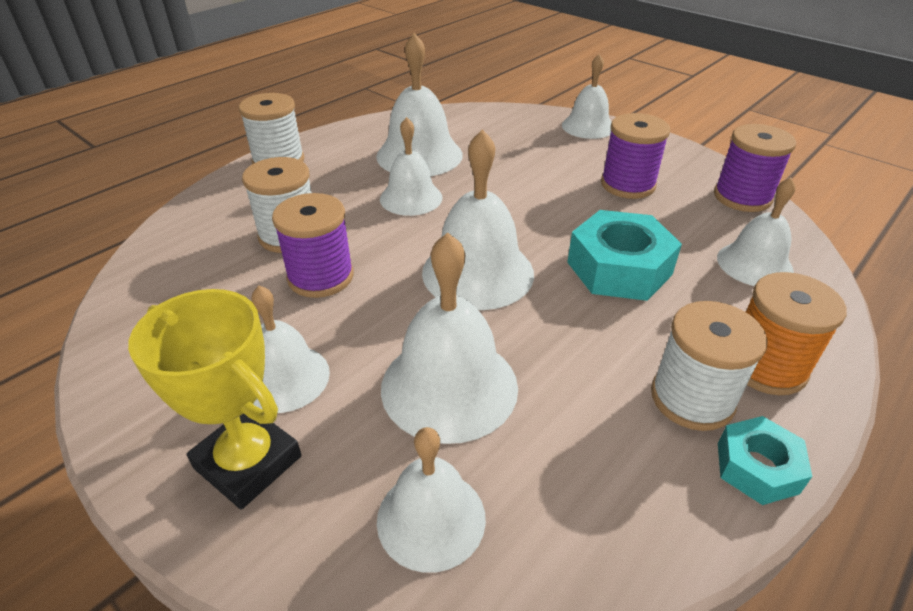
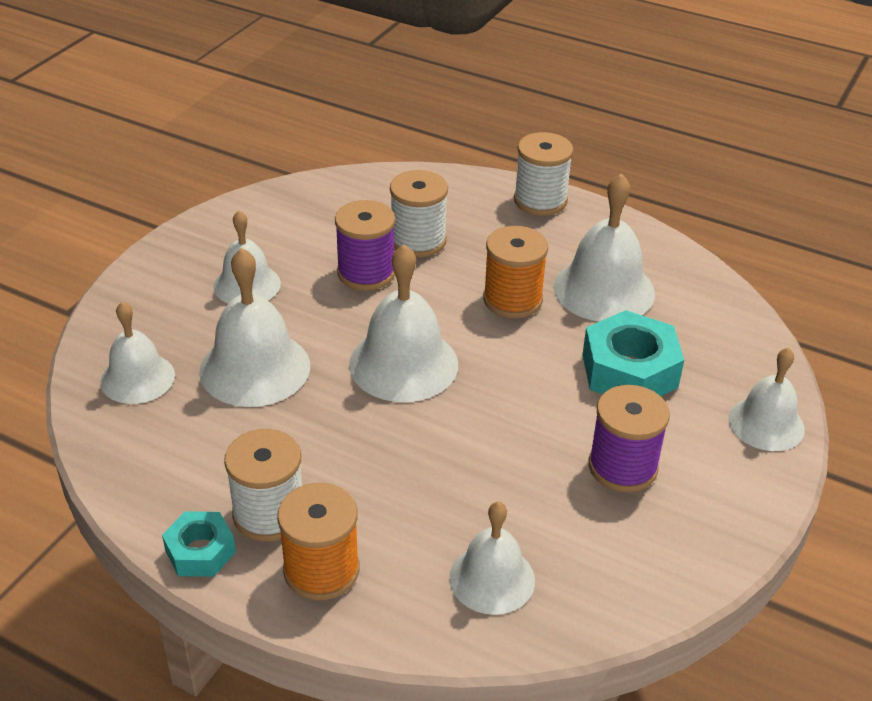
camera: 75 degrees right, 0 degrees up
yellow trophy [128,289,301,509] -> none
white bell [380,117,442,216] -> orange spool [483,226,548,318]
turquoise nut [567,210,682,301] -> turquoise nut moved to [582,310,684,396]
purple spool [714,124,796,212] -> none

